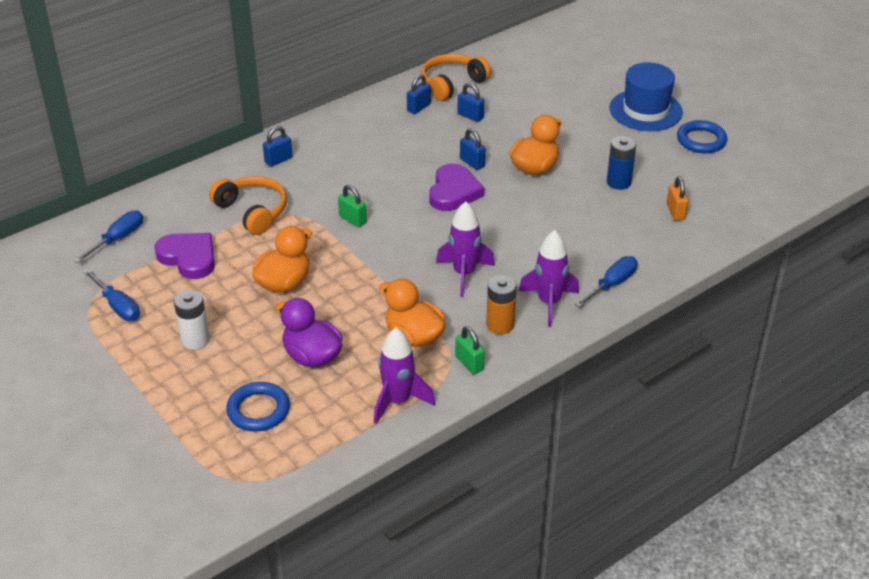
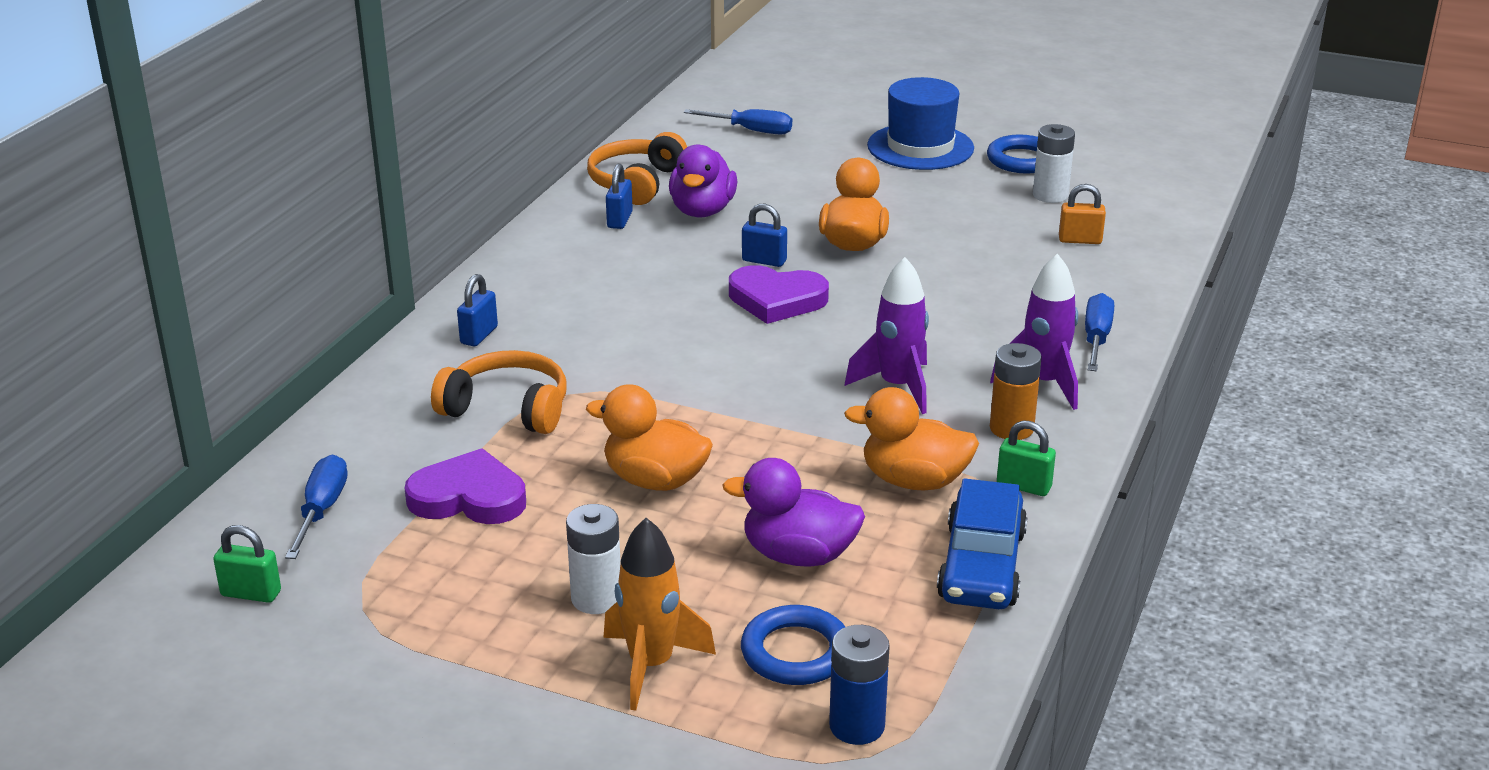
camera: 30 degrees left, 10 degrees down
blue screwdriver [83,269,140,321] -> blue screwdriver moved to [684,109,792,135]
orange duck [252,226,312,293] -> orange duck turned 75 degrees counterclockwise [586,384,713,491]
green padlock [338,185,367,227] -> green padlock moved to [213,525,281,603]
purple rocket [374,327,435,424] -> blue car [937,478,1028,609]
purple heart [429,164,484,211] -> purple heart turned 120 degrees clockwise [729,265,829,324]
blue padlock [458,83,484,122] -> purple duck [669,144,737,217]
blue battery [607,136,636,190] -> blue battery moved to [829,625,890,745]
orange padlock [667,176,689,221] -> orange padlock turned 45 degrees counterclockwise [1059,184,1106,244]
none -> orange rocket [603,518,716,711]
none -> white battery [1033,124,1075,203]

